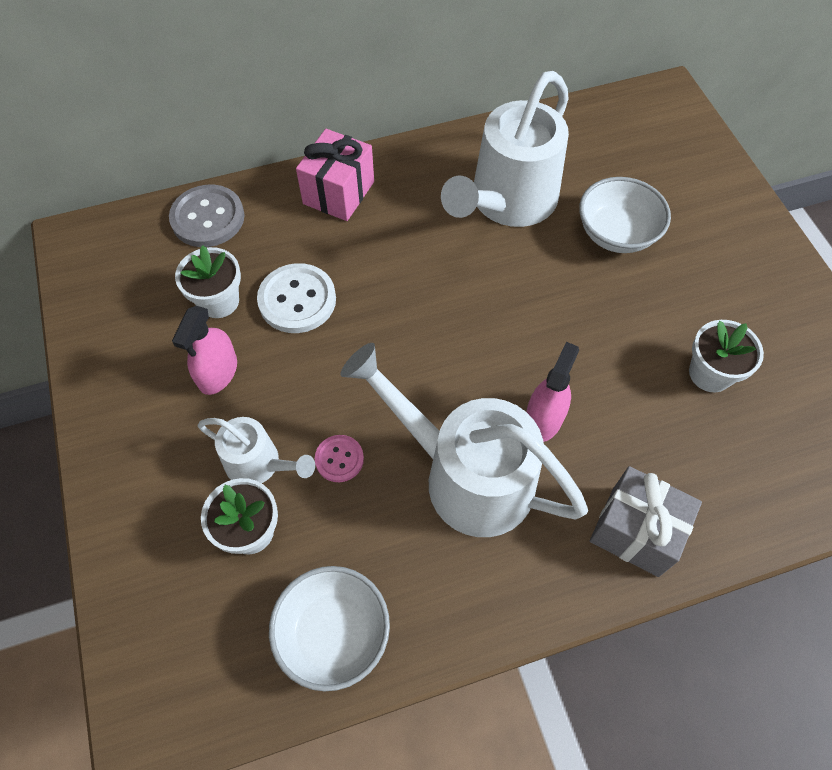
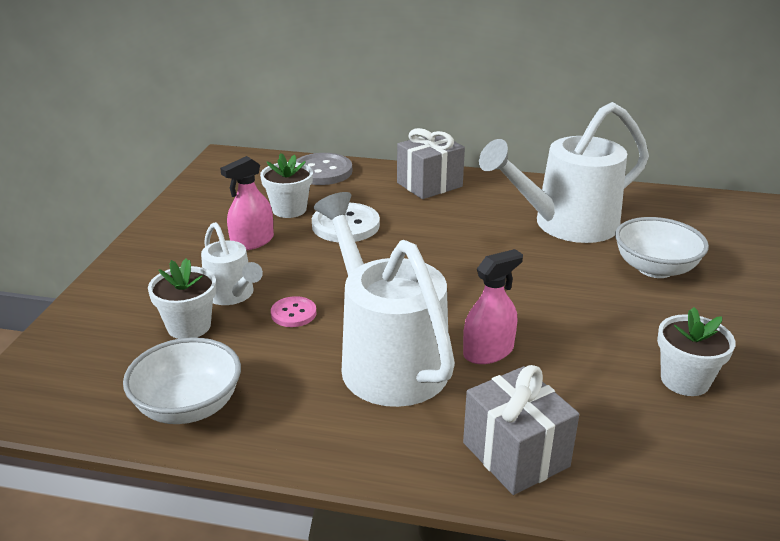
camera: 30 degrees right, 30 degrees down
pink gift [296,129,374,221] -> grey gift [397,128,465,199]

